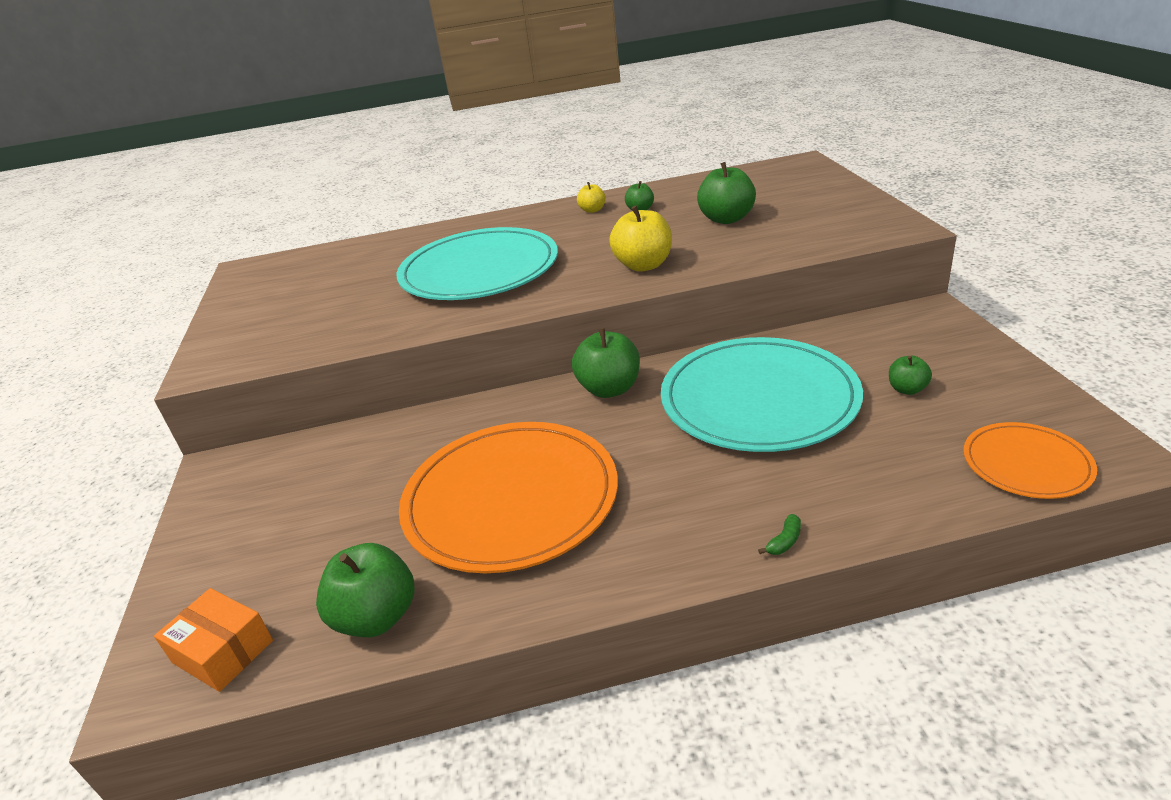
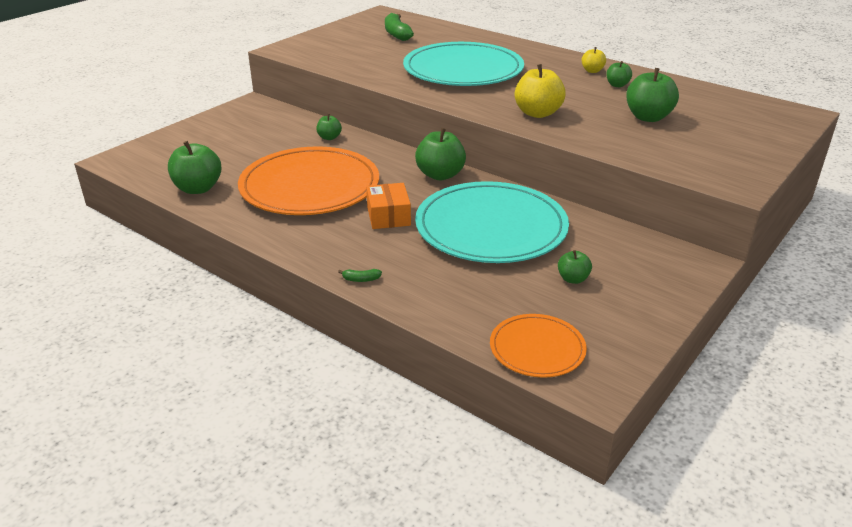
camera: 45 degrees right, 0 degrees up
orange box [154,588,273,692] -> orange box moved to [366,183,411,229]
none -> green apple [316,114,342,140]
none -> green banana [385,13,414,41]

